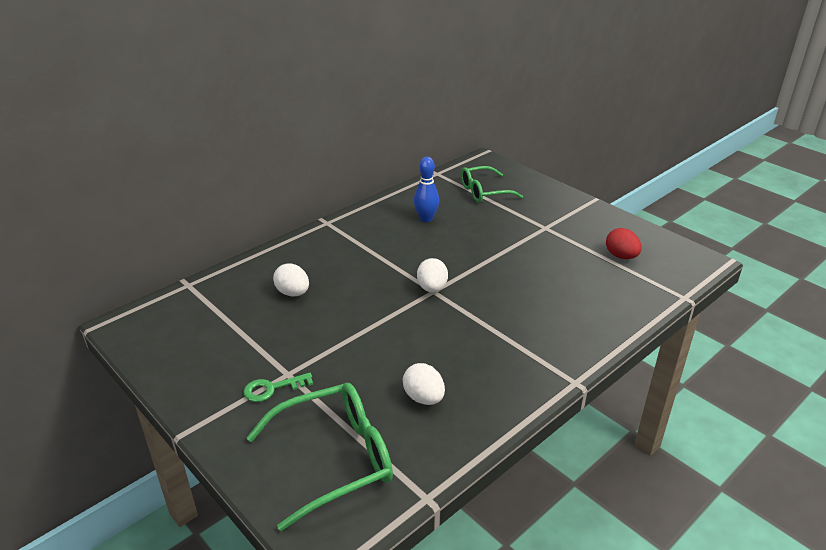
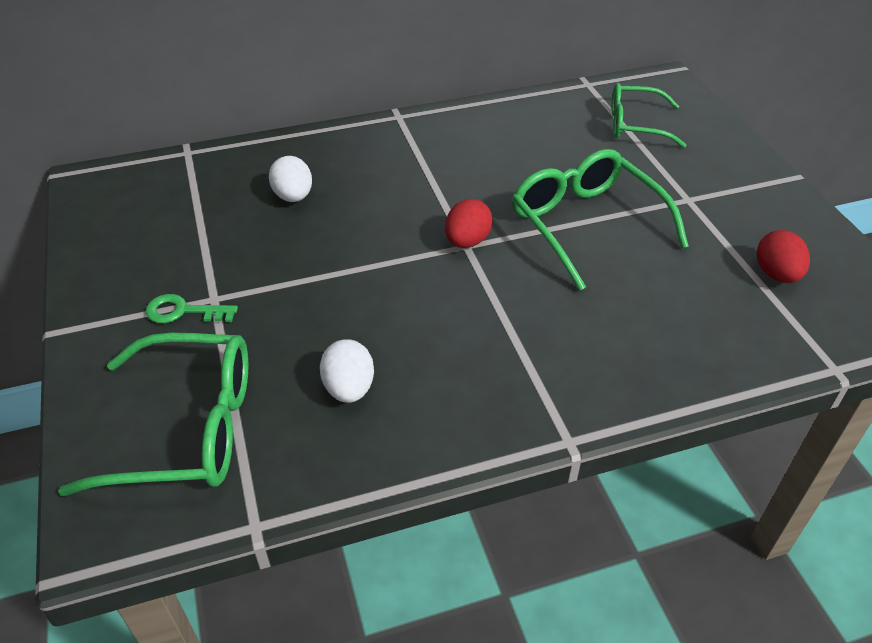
camera: 25 degrees right, 10 degrees up
blue bowling pin [414,157,439,222] -> none
white egg [417,258,448,292] -> red egg [445,199,493,248]
none -> green glasses [512,149,689,291]

